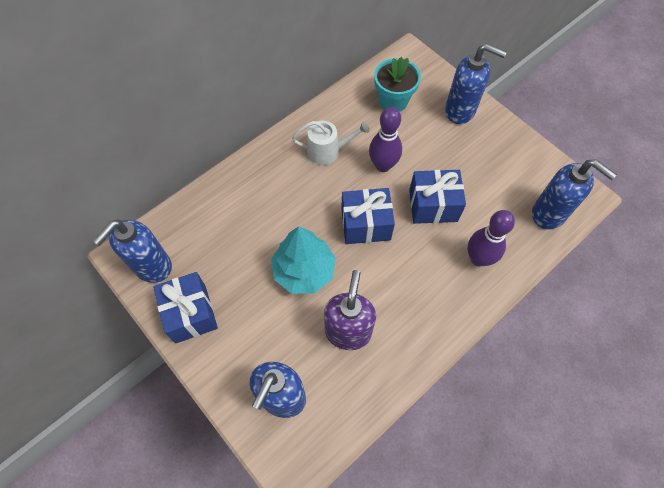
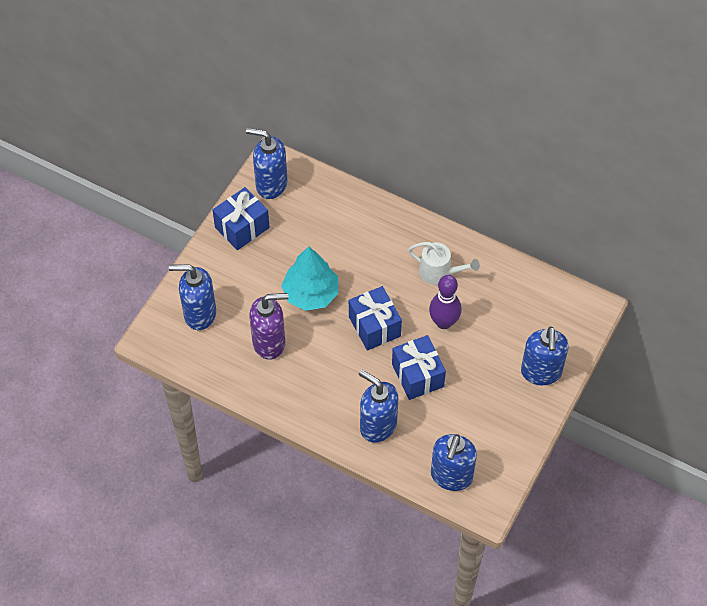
camera: 70 degrees right, 5 degrees down
white watering can [292,121,370,165] -> white watering can turned 45 degrees counterclockwise [408,242,480,285]
turquoise flower pot [374,57,421,112] -> none
purple bowling pin [468,210,515,266] -> blue soap dispenser [359,370,398,443]

